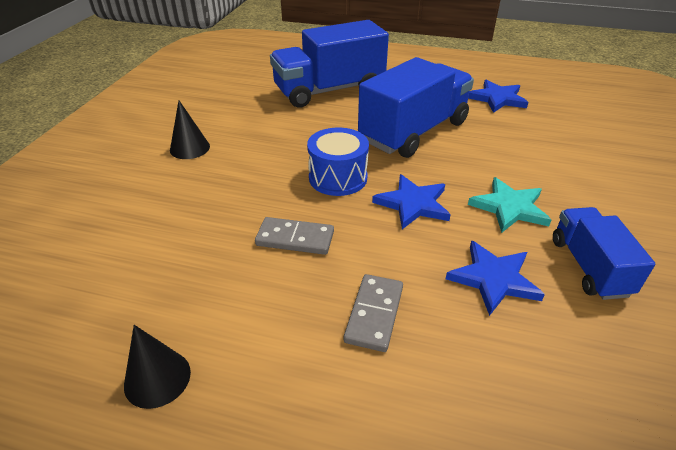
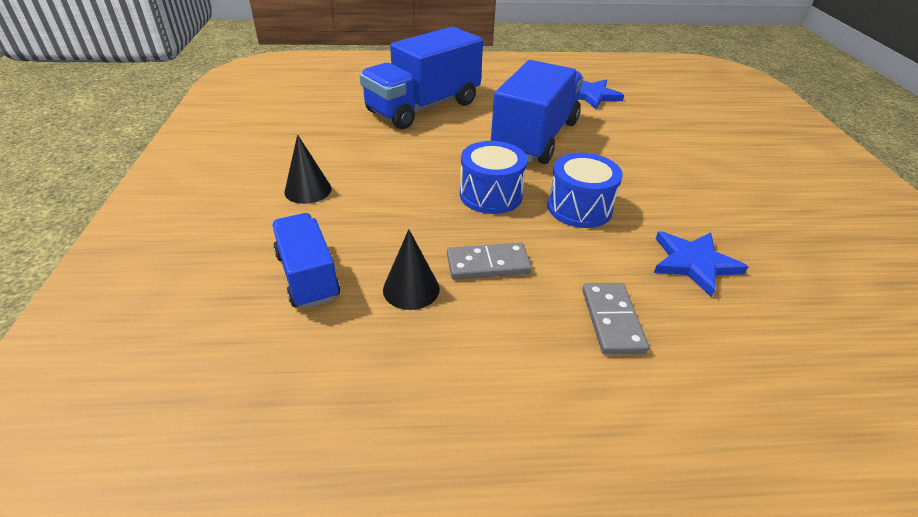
camera: 20 degrees left, 0 degrees up
black cone [124,325,191,409] -> black cone moved to [383,229,440,310]
blue star [372,174,451,229] -> blue drum [548,153,623,228]
turquoise star [468,177,551,233] -> none
blue truck [553,207,655,300] -> blue truck moved to [272,213,340,309]

